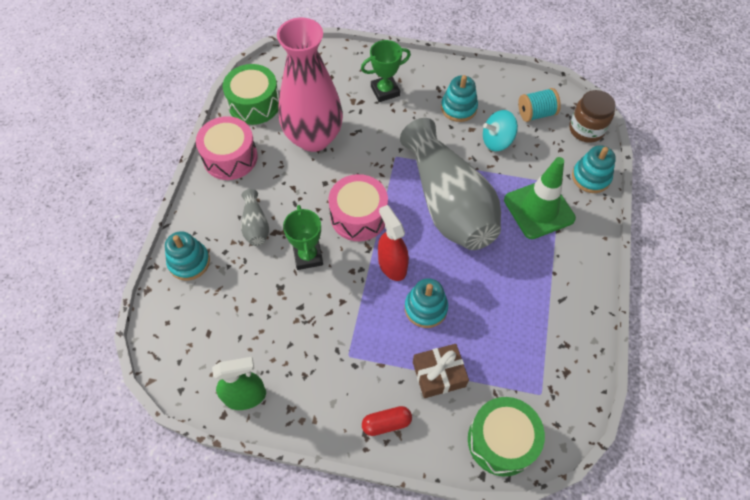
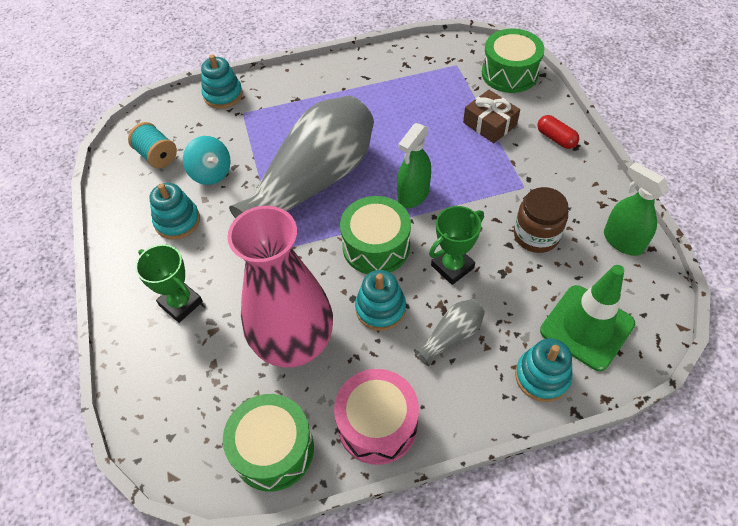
camera: 115 degrees left, 5 degrees down
pink drum [328,174,388,241] -> green drum [340,196,411,274]
red spray bottle [378,205,409,281] -> green spray bottle [397,123,431,208]
turquoise stacking toy [405,278,448,328] -> turquoise stacking toy moved to [355,270,406,331]
green traffic cone [504,157,576,239] -> green traffic cone moved to [540,265,635,371]
brown jar [569,90,616,143] -> brown jar moved to [514,187,568,253]

